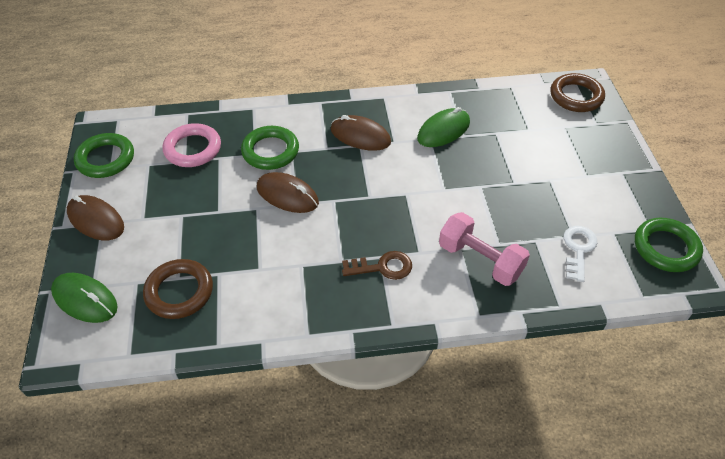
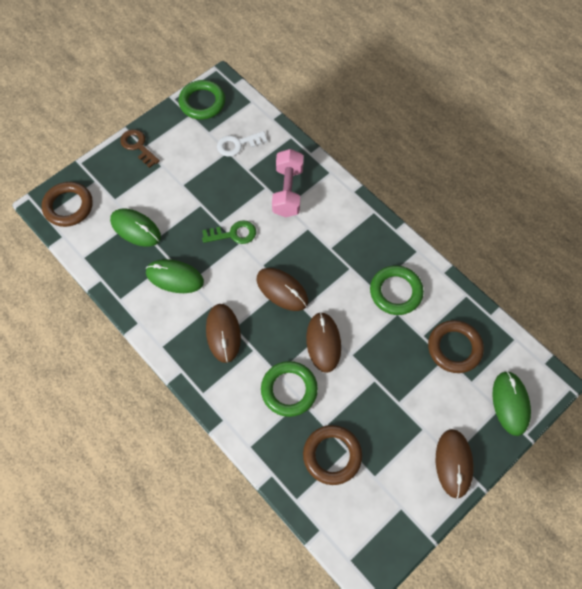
camera: 125 degrees left, 15 degrees up
green ring [74,133,134,178] -> green ring moved to [370,265,424,315]
pink ring [163,123,221,167] -> brown ring [303,425,362,485]
brown key [342,251,412,280] -> brown key moved to [120,129,160,168]
none -> green mouse [110,208,161,247]
none -> green key [202,220,256,244]
none -> brown mouse [257,268,308,311]

